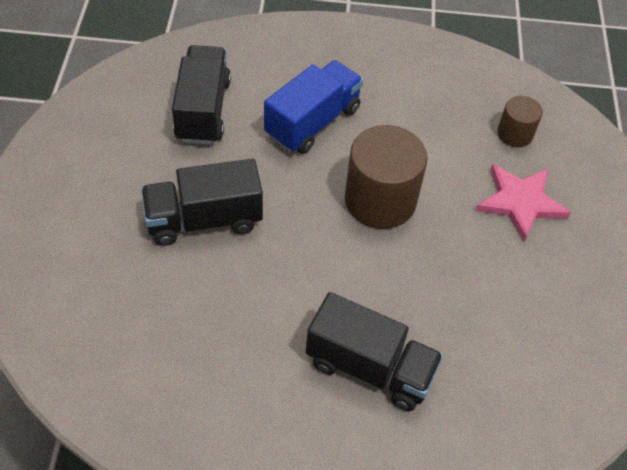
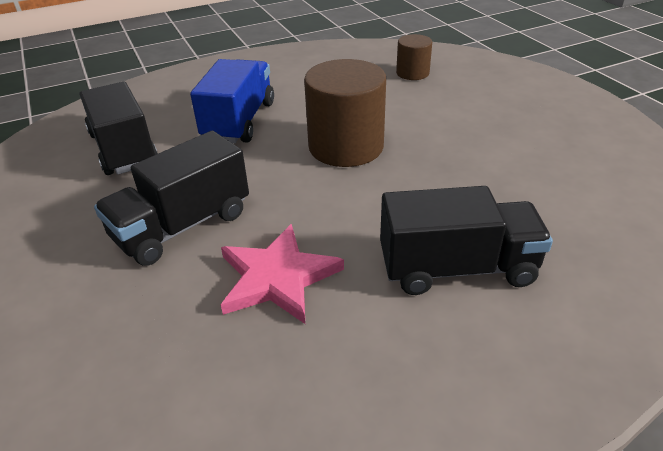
camera: 25 degrees left, 15 degrees down
pink star [476,164,571,242] -> pink star moved to [221,224,344,324]

